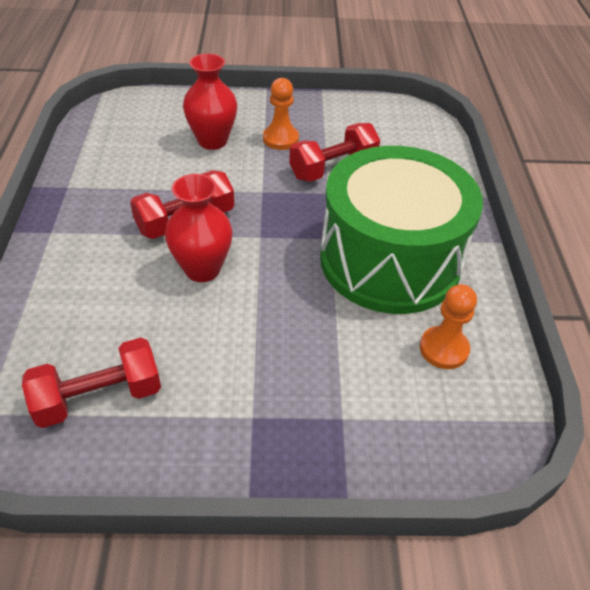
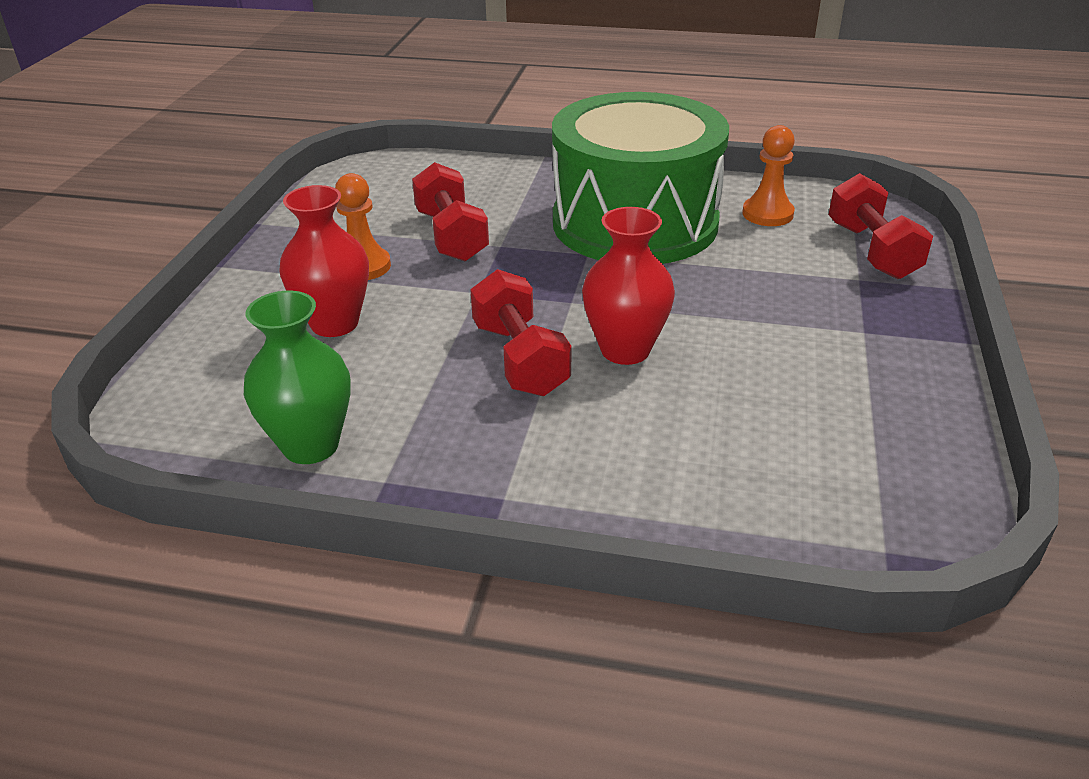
camera: 75 degrees left, 10 degrees down
red dumbbell [22,338,161,428] -> red dumbbell moved to [829,173,933,279]
none -> green vase [244,291,351,464]

